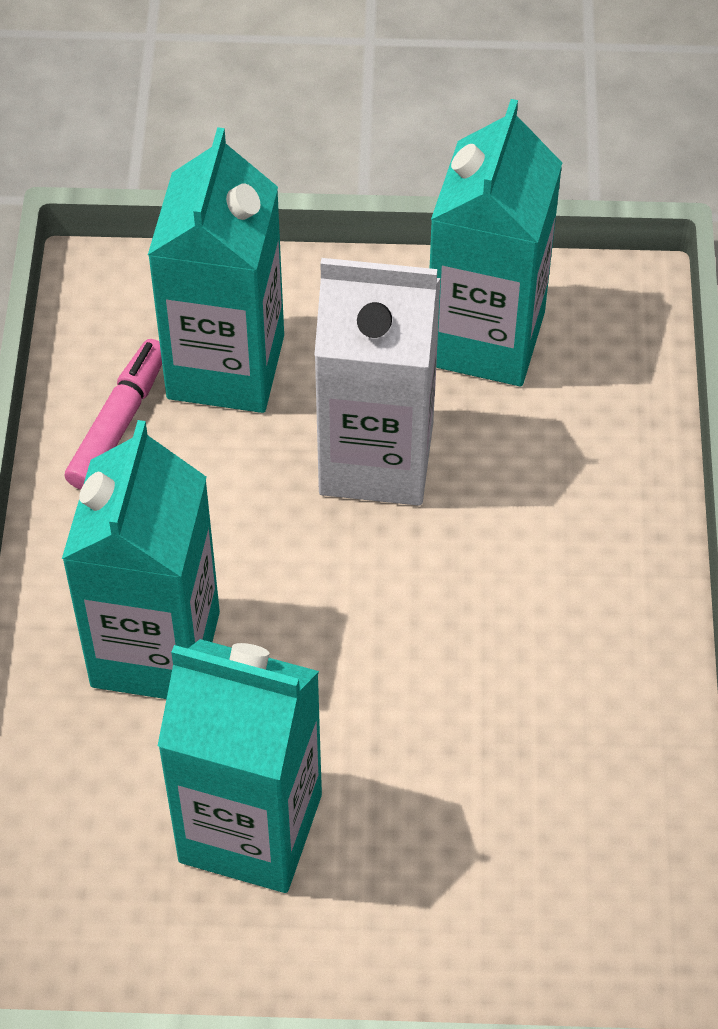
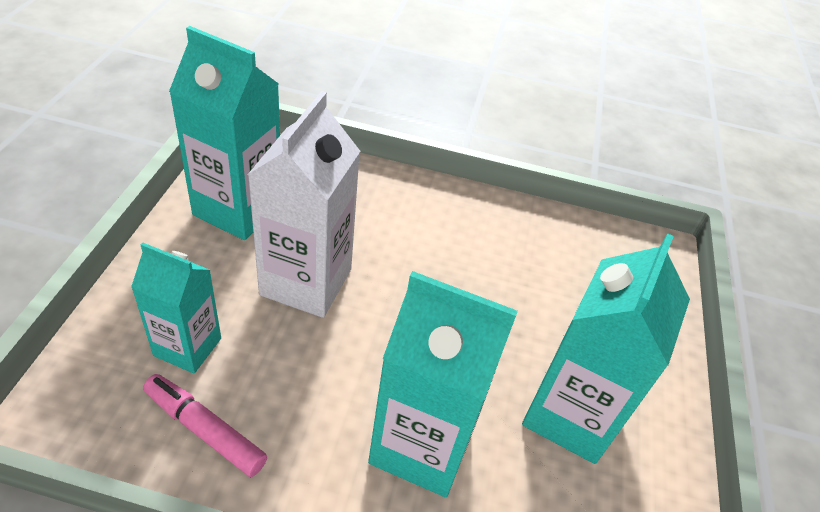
camera: 85 degrees left, 10 degrees down
turquoise carton [148,127,284,413] -> turquoise carton [131,243,221,374], size x0.62

